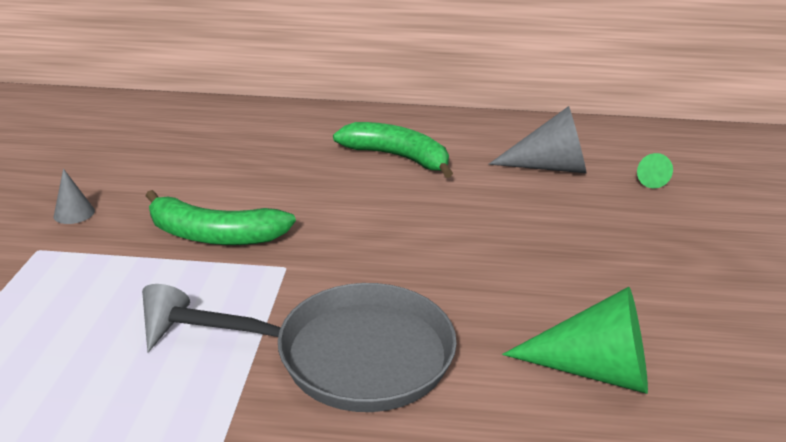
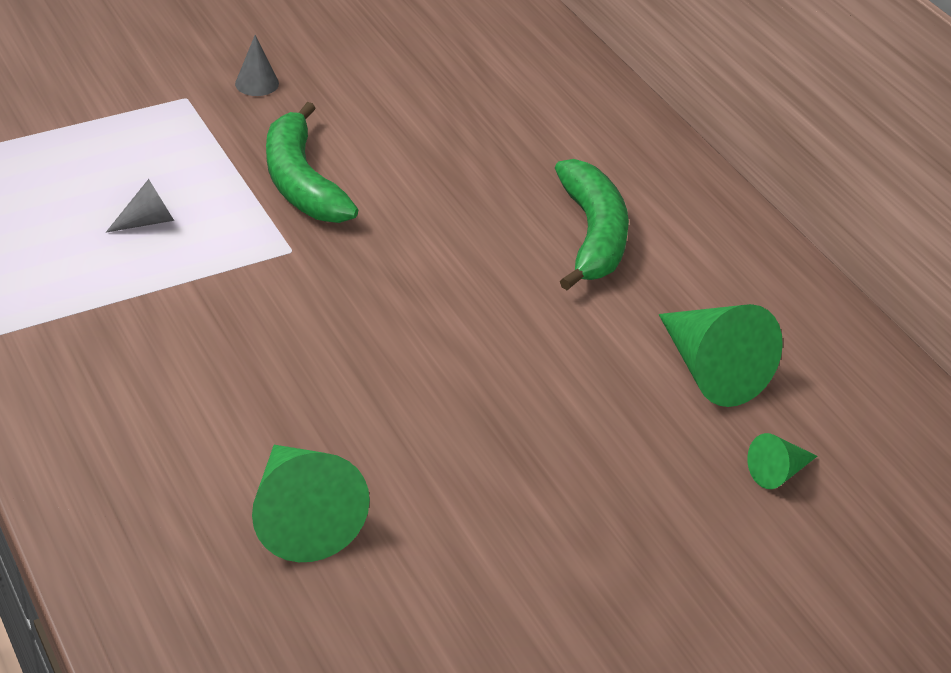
camera: 55 degrees right, 10 degrees up
grey pan [168,283,457,412] -> none
grey cone [489,106,587,173] -> green cone [659,304,783,407]

